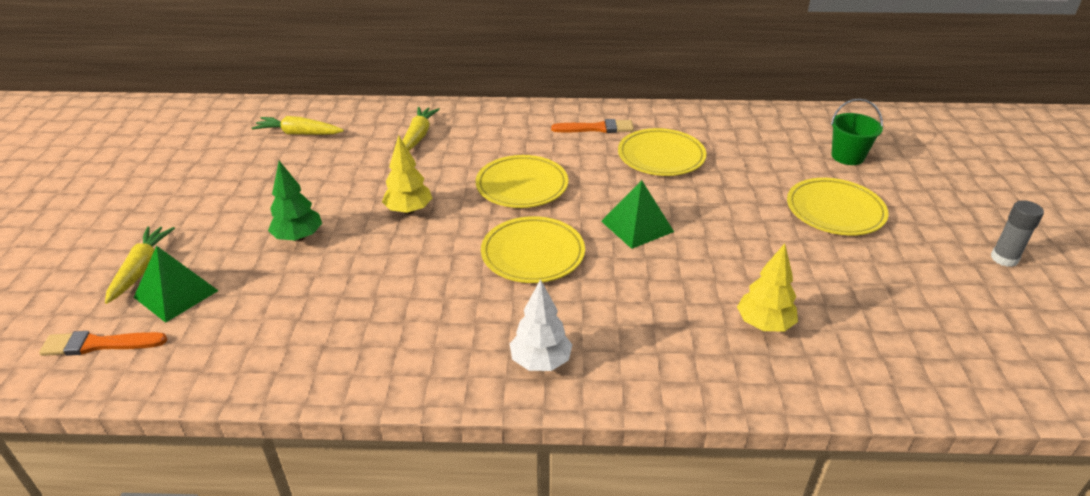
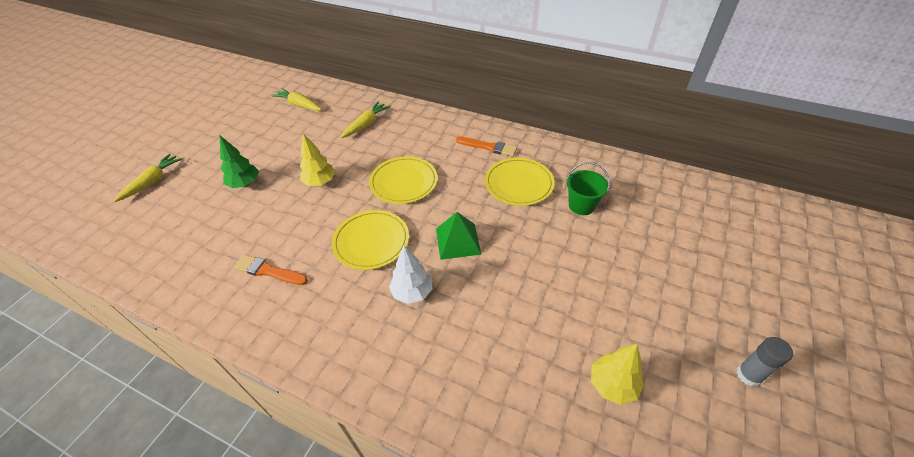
camera: 25 degrees right, 10 degrees up
orange brush [39,331,167,356] -> orange brush moved to [234,255,308,285]
green pyramid [134,246,219,323] -> none
white tree [510,279,573,371] -> white tree moved to [389,245,432,304]
yellow tree [737,243,798,331] -> yellow tree moved to [591,344,644,405]
yellow plate [787,178,889,235] -> none
green bucket [831,99,883,165] -> green bucket moved to [567,162,610,215]

